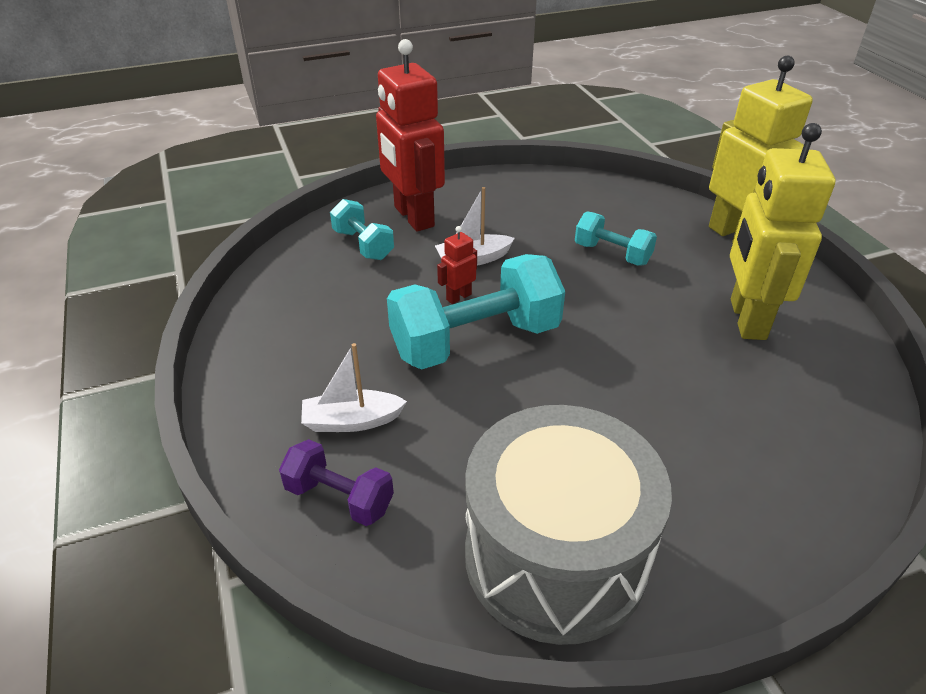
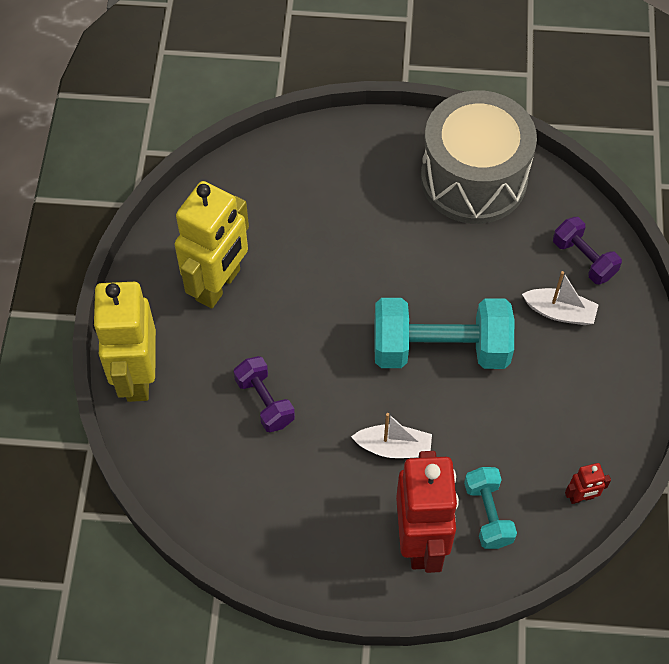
camera: 155 degrees left, 20 degrees up
red robot [437,226,477,304] -> red robot moved to [565,463,611,504]
turquoise dumbbell [575,212,657,266] -> purple dumbbell [234,356,295,432]

